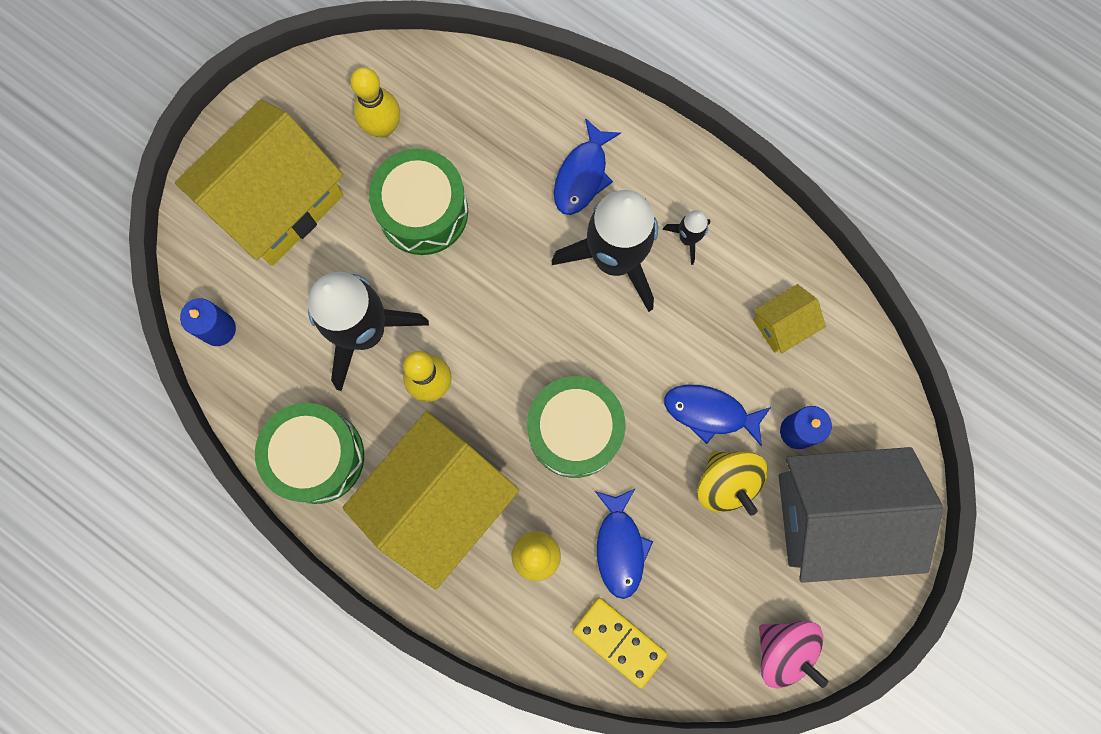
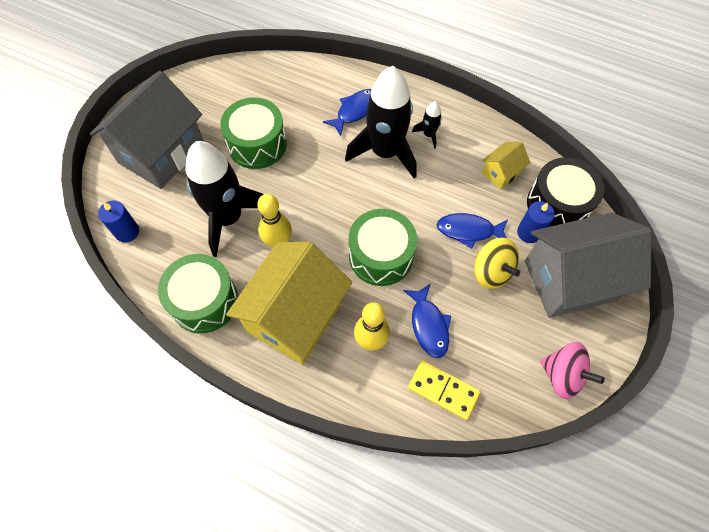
camera: 10 degrees left, 15 degrees down
yellow house [175,99,343,266] -> grey house [90,71,204,189]
yellow bowling pin [350,67,400,138] -> none
blue fish [554,118,621,215] -> blue fish turned 150 degrees counterclockwise [323,89,371,136]
none -> black drum [527,157,604,227]

